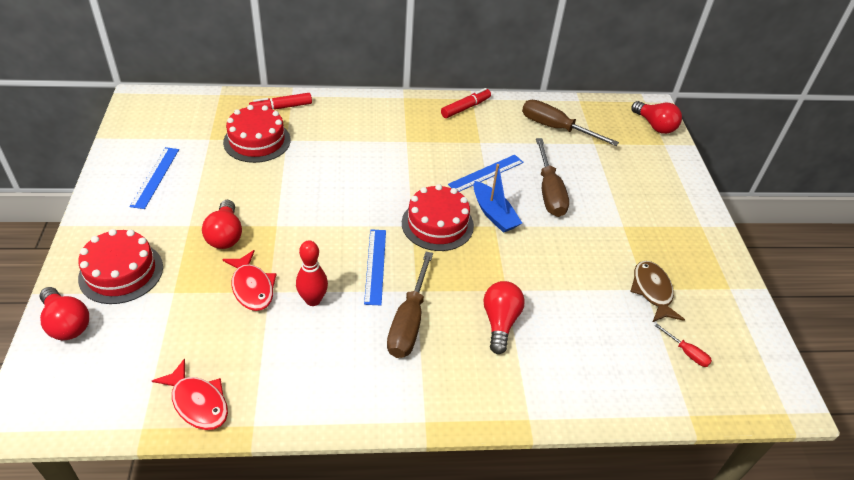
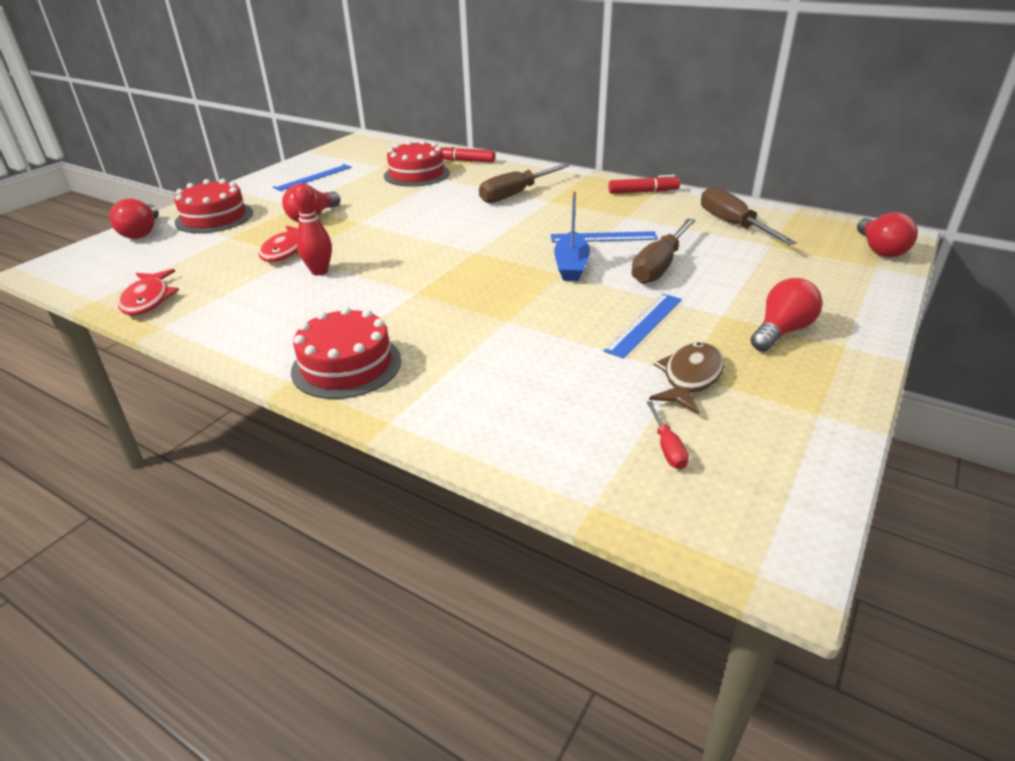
camera: 40 degrees right, 10 degrees down
blue ruler [364,229,386,305] -> blue ruler moved to [604,294,682,359]
brown screwdriver [387,252,433,358] -> brown screwdriver moved to [479,164,570,203]
red cake [402,184,474,251] -> red cake moved to [291,307,401,399]
red light bulb [483,281,525,354] -> red light bulb moved to [750,278,823,352]

